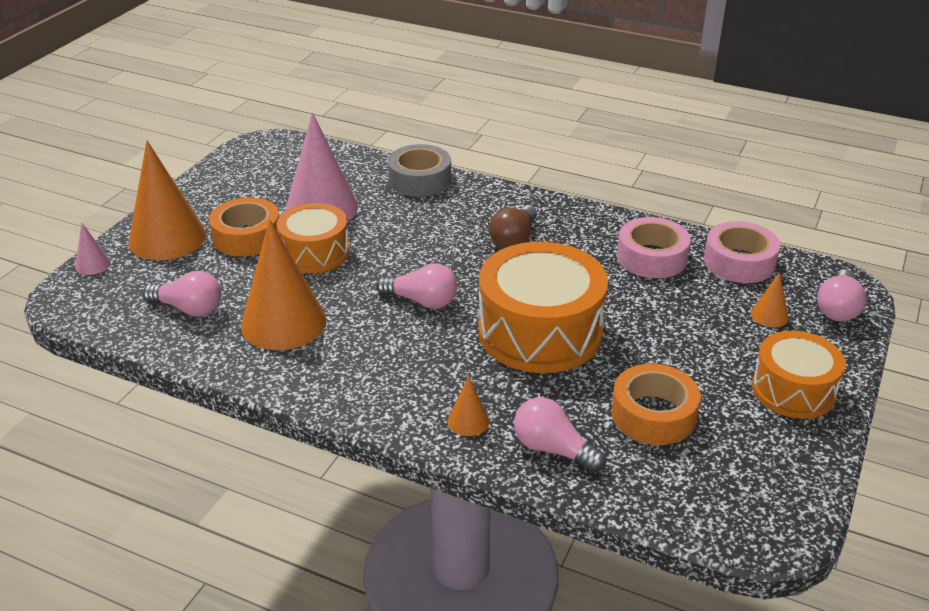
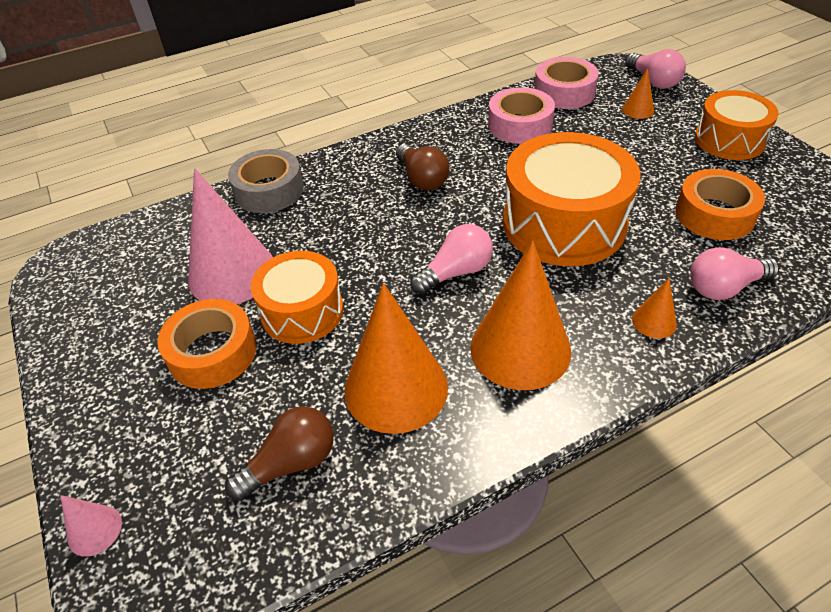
camera: 50 degrees left, 10 degrees up
orange cone [129,141,206,260] -> orange cone moved to [470,241,571,390]
pink light bulb [143,271,222,317] -> brown light bulb [225,406,334,501]

